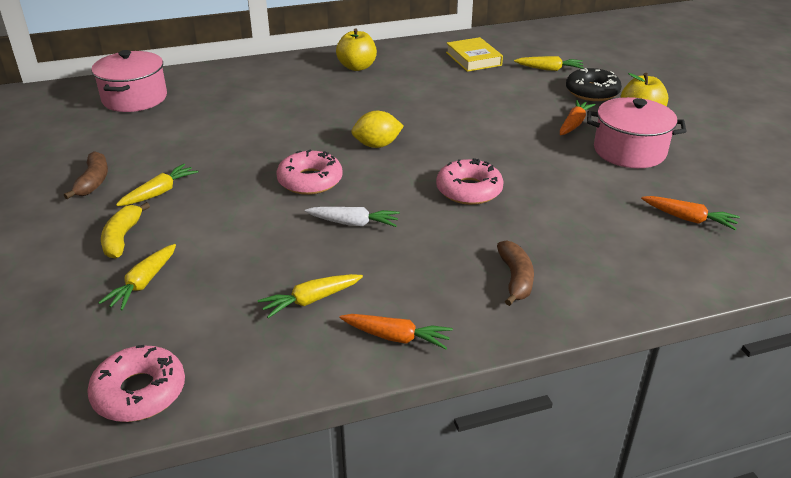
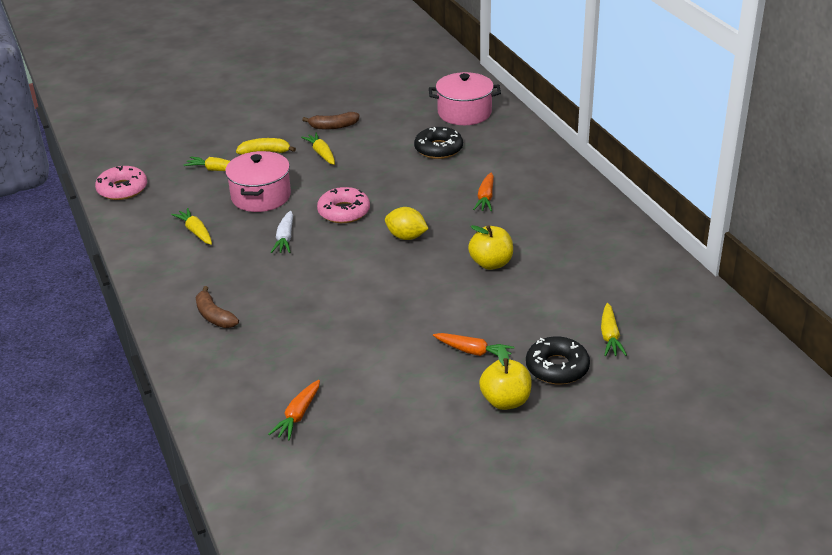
camera: 85 degrees right, 0 degrees up
yellow carrot [116,164,198,206] -> yellow carrot turned 150 degrees counterclockwise [301,133,335,165]
yellow apple [336,28,377,71] -> yellow apple moved to [468,225,513,270]
orange carrot [339,314,453,350] -> orange carrot moved to [473,172,494,211]
yellow lemon [351,111,404,148] -> yellow lemon turned 45 degrees counterclockwise [385,207,429,240]
pink donut [436,158,504,205] -> none
yellow book [446,37,503,72] -> none
brown banana [497,240,534,306] -> brown banana turned 60 degrees clockwise [195,286,239,328]
pink pot [587,97,687,168] -> pink pot moved to [225,151,291,212]
none -> black donut [414,127,463,159]

